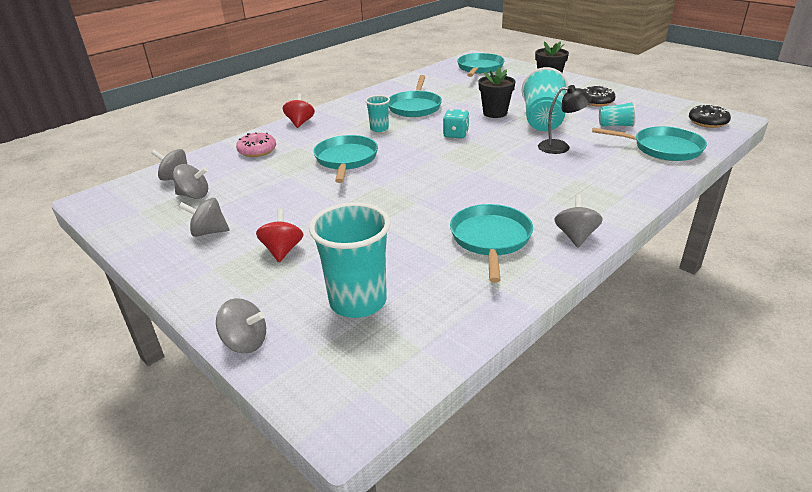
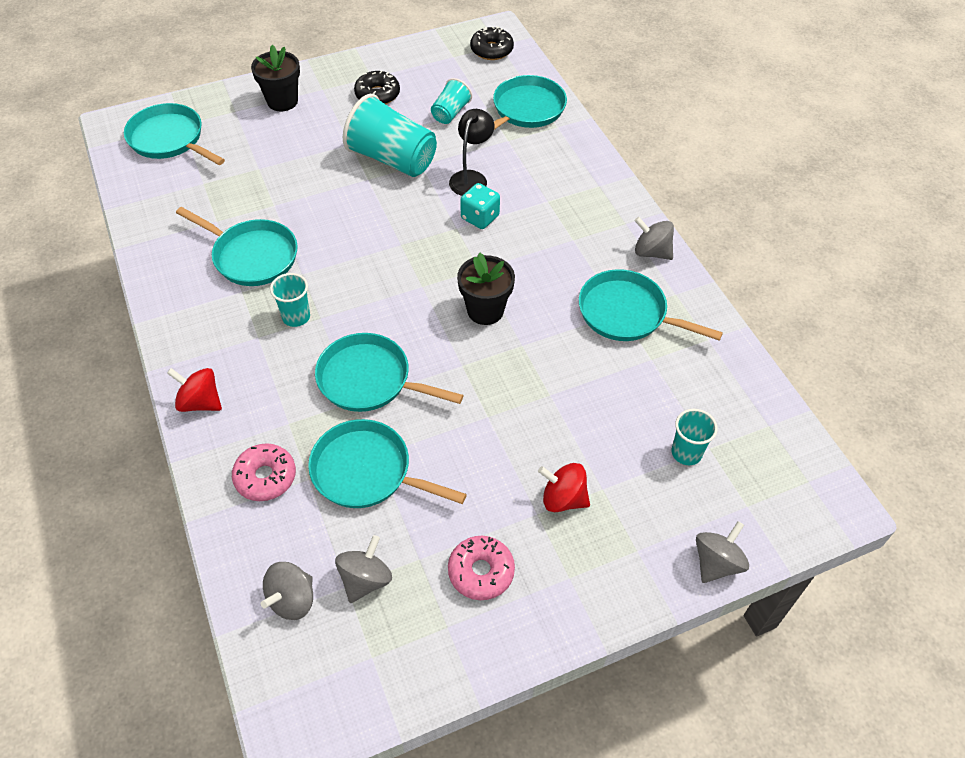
camera: 70 degrees left, 20 degrees up
grey spinning top [179,198,230,237] -> pink donut [448,536,515,600]
turquoise cup [309,202,390,318] -> turquoise cup [672,409,718,465], size x0.52
turquoise dice [443,109,469,138] -> turquoise dice moved to [460,183,500,229]
black flower pot [478,67,515,118] -> black flower pot moved to [457,253,515,325]
none -> turquoise pan [308,419,467,508]

